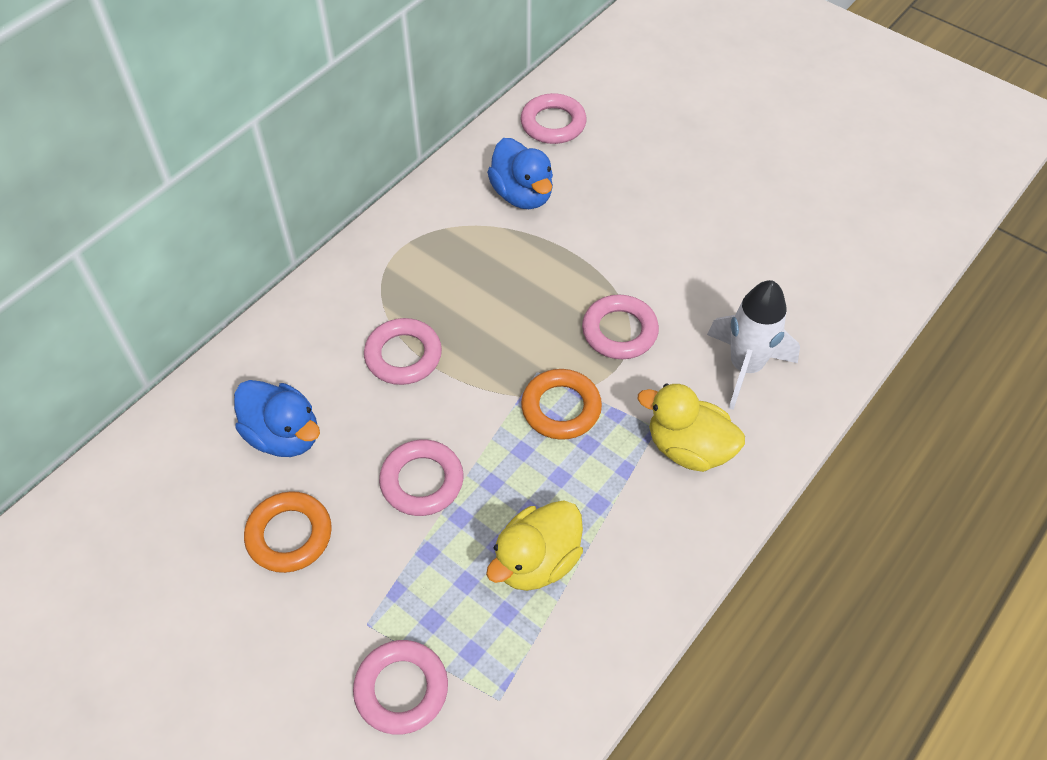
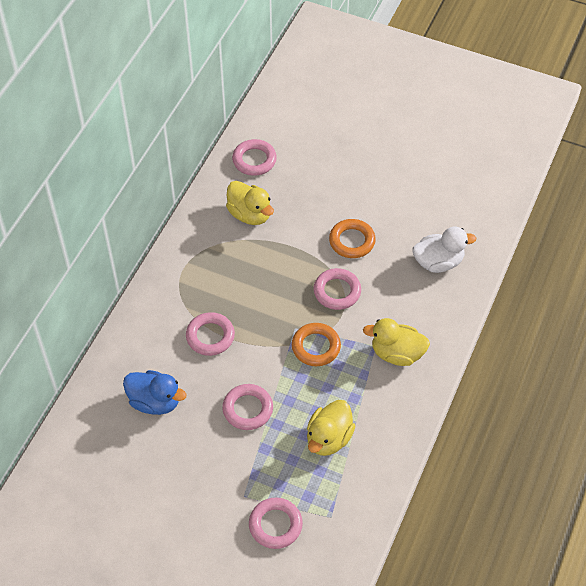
camera: 15 degrees left, 0 degrees up
orange ring [244,491,332,573] -> orange ring moved to [329,219,376,258]
blue duck [487,138,553,209] -> yellow duck [226,181,274,225]
white rocket [707,280,800,410] -> none
none -> white duck [413,227,476,273]

